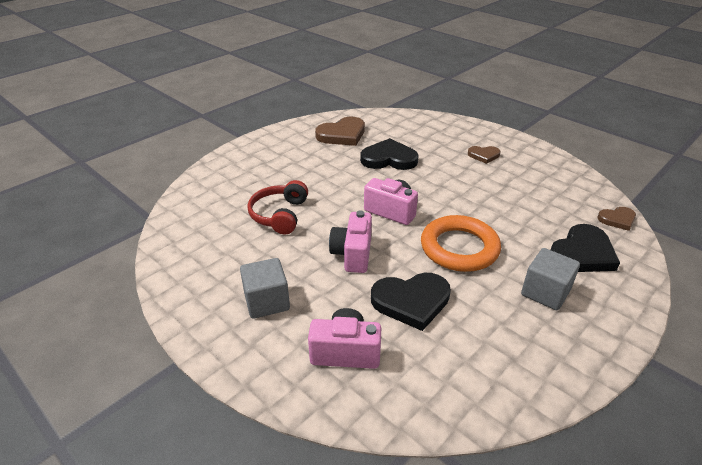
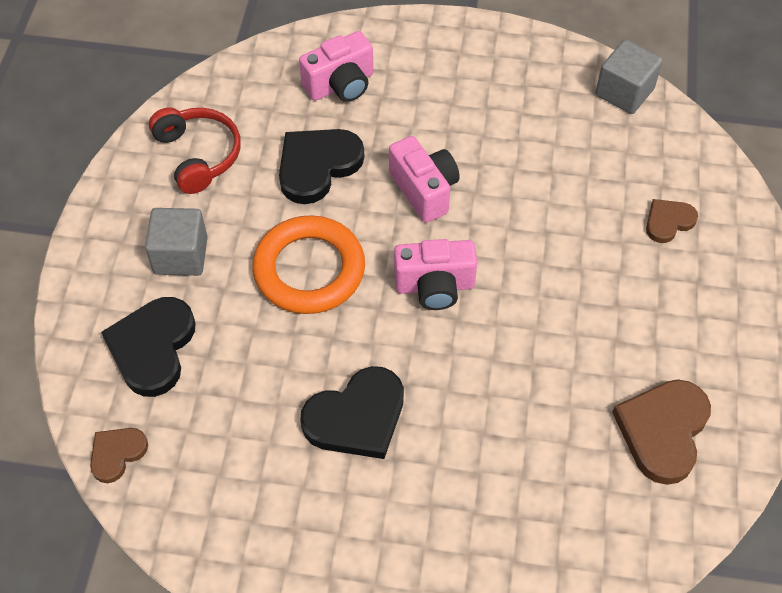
camera: 145 degrees right, 20 degrees up
grey cube [240,258,290,319] -> grey cube moved to [595,40,663,114]
red headphones [247,180,308,234] -> red headphones moved to [149,107,241,194]
black heart [360,138,419,170] -> black heart moved to [300,366,404,459]
brown heart [468,146,500,164] -> brown heart moved to [646,199,698,243]

